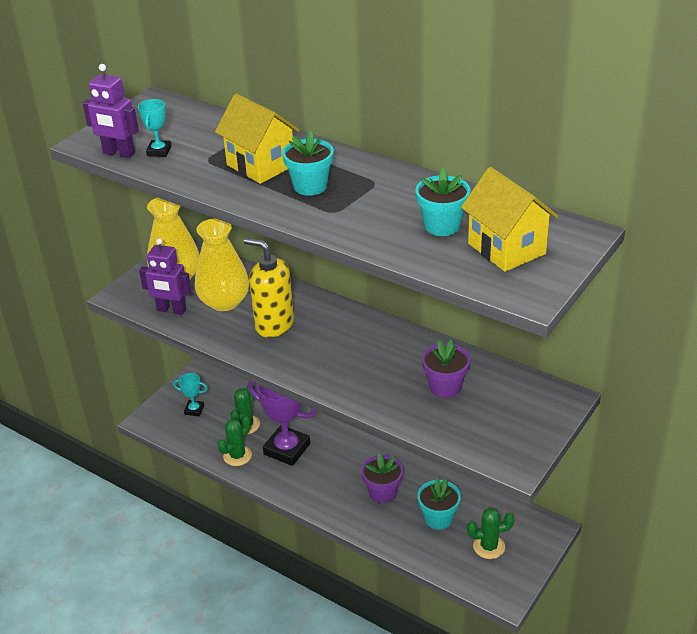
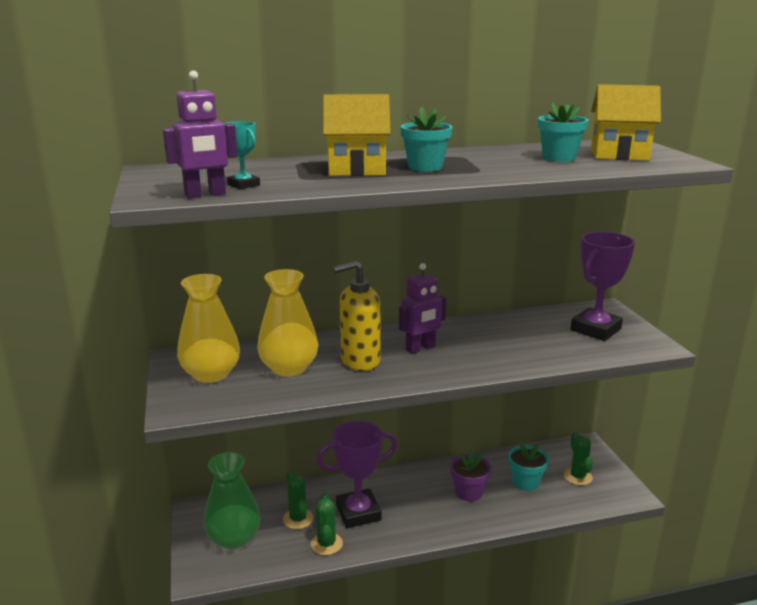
camera: 50 degrees left, 15 degrees down
purple robot [139,238,192,315] -> purple robot moved to [399,263,446,354]
turquoise trophy [173,373,208,416] -> green vase [204,452,260,549]
purple flower pot [422,340,470,398] -> none
green cactus [467,508,515,559] -> green cactus turned 45 degrees counterclockwise [564,432,593,485]
none -> purple trophy [570,232,635,341]

